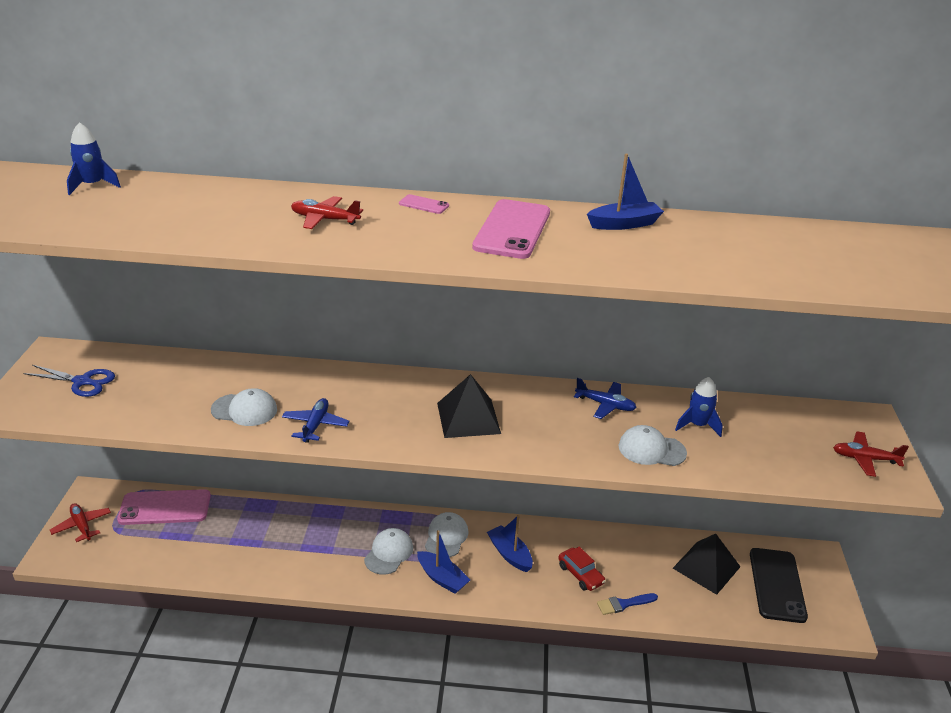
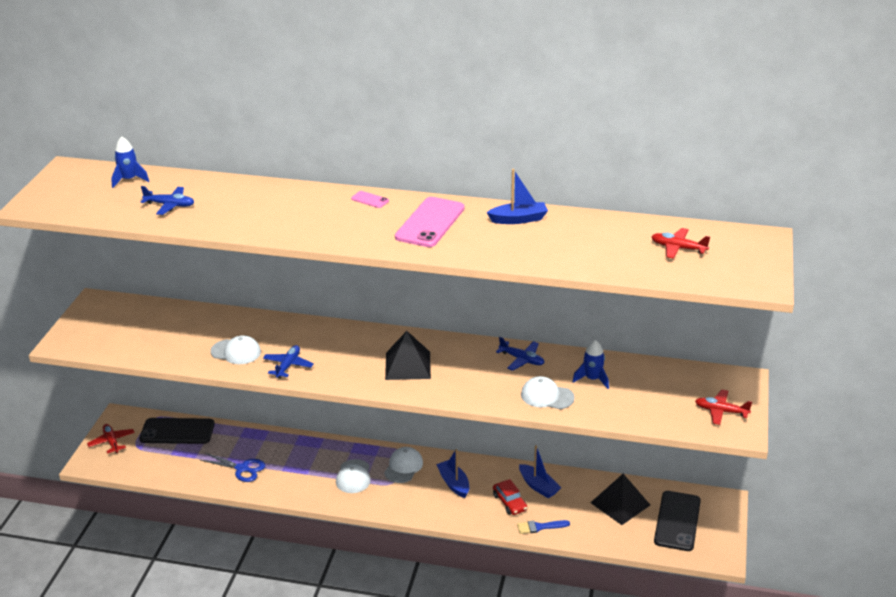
camera: 10 degrees right, 0 degrees up
blue scissors [23,365,115,397] -> blue scissors moved to [201,453,265,482]
pink phone [117,489,211,525] -> black phone [139,418,215,444]
red plane [291,196,363,229] -> red plane moved to [652,228,710,259]
white cap [364,528,413,575] -> white cap turned 150 degrees clockwise [336,459,371,493]
blue boat [417,530,470,594] -> blue boat moved to [519,445,561,499]
none -> blue plane [140,186,194,215]

